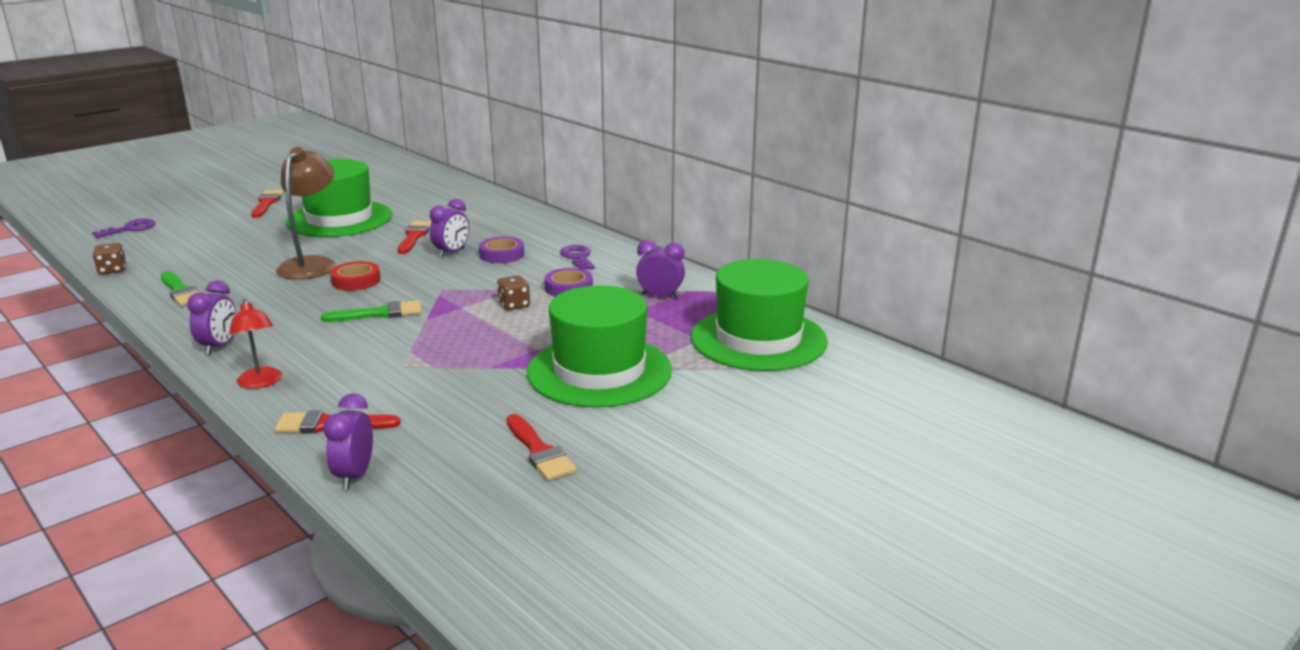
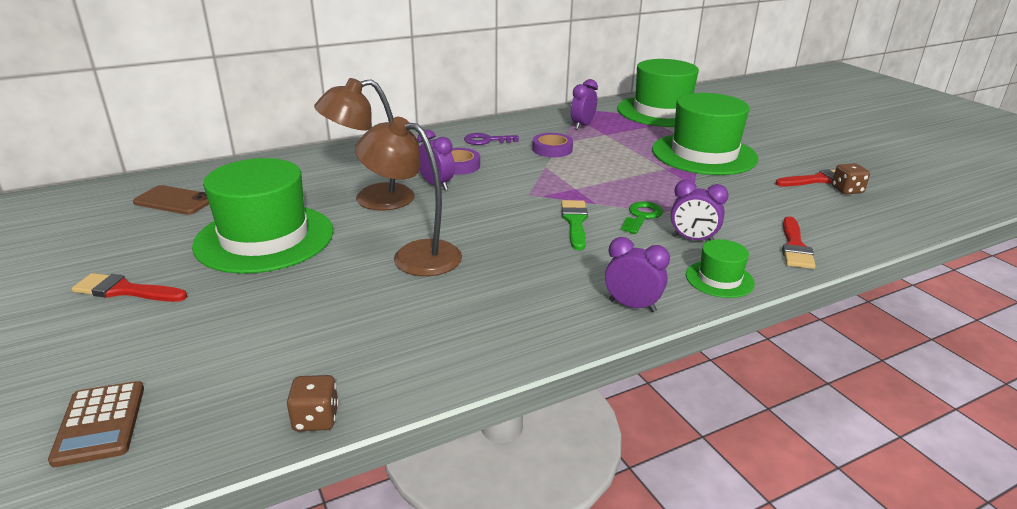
camera: 75 degrees left, 5 degrees up
purple key [92,219,156,238] -> brown calculator [48,381,144,467]
green brush [161,271,200,306] -> none
red lamp [229,299,282,389] -> green hat [686,239,755,298]
purple clock [323,393,373,489] -> purple clock moved to [671,180,729,241]
red tape [330,261,381,291] -> none
red brush [398,221,432,254] -> brown lamp [314,78,415,211]
brown dice [497,275,530,310] -> brown dice moved to [832,163,870,194]
none -> brown phone [133,185,209,215]
none -> green key [621,201,663,234]

